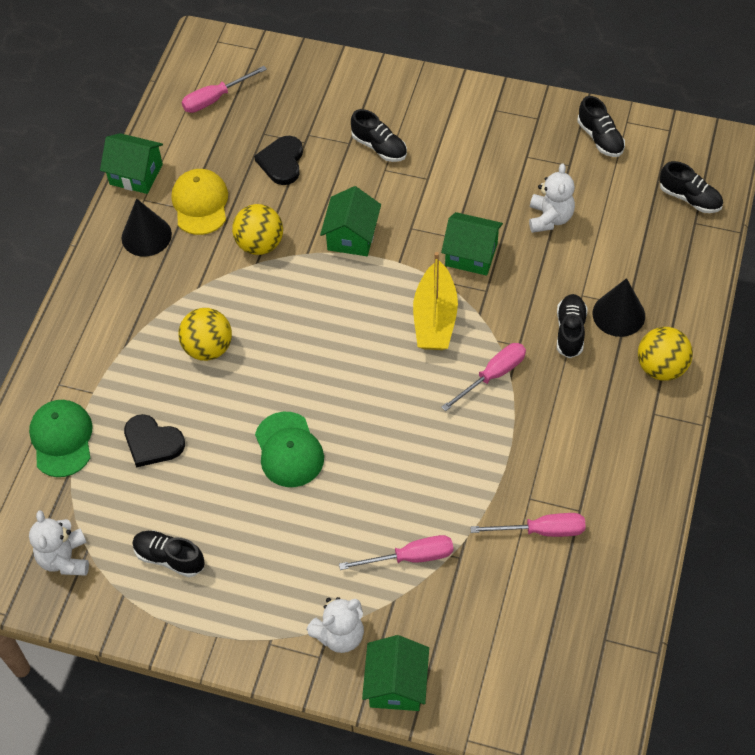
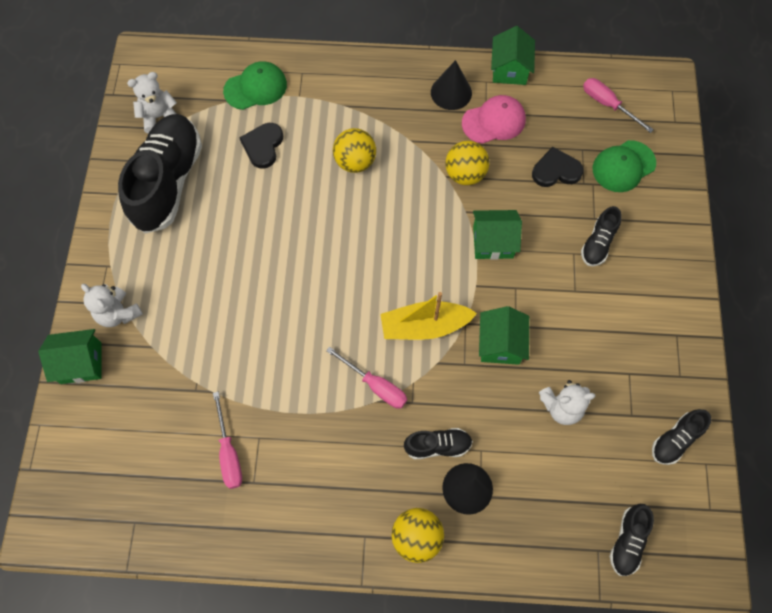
camera: 75 degrees right, 10 degrees up
black shoe [132,530,205,577] -> black shoe [118,114,202,234], size x2.18
yellow cap [172,169,228,235] -> pink cap [462,95,526,144]
green cap [255,412,324,487] -> green cap moved to [593,140,656,192]
pink screwdriver [339,535,453,570] -> none

